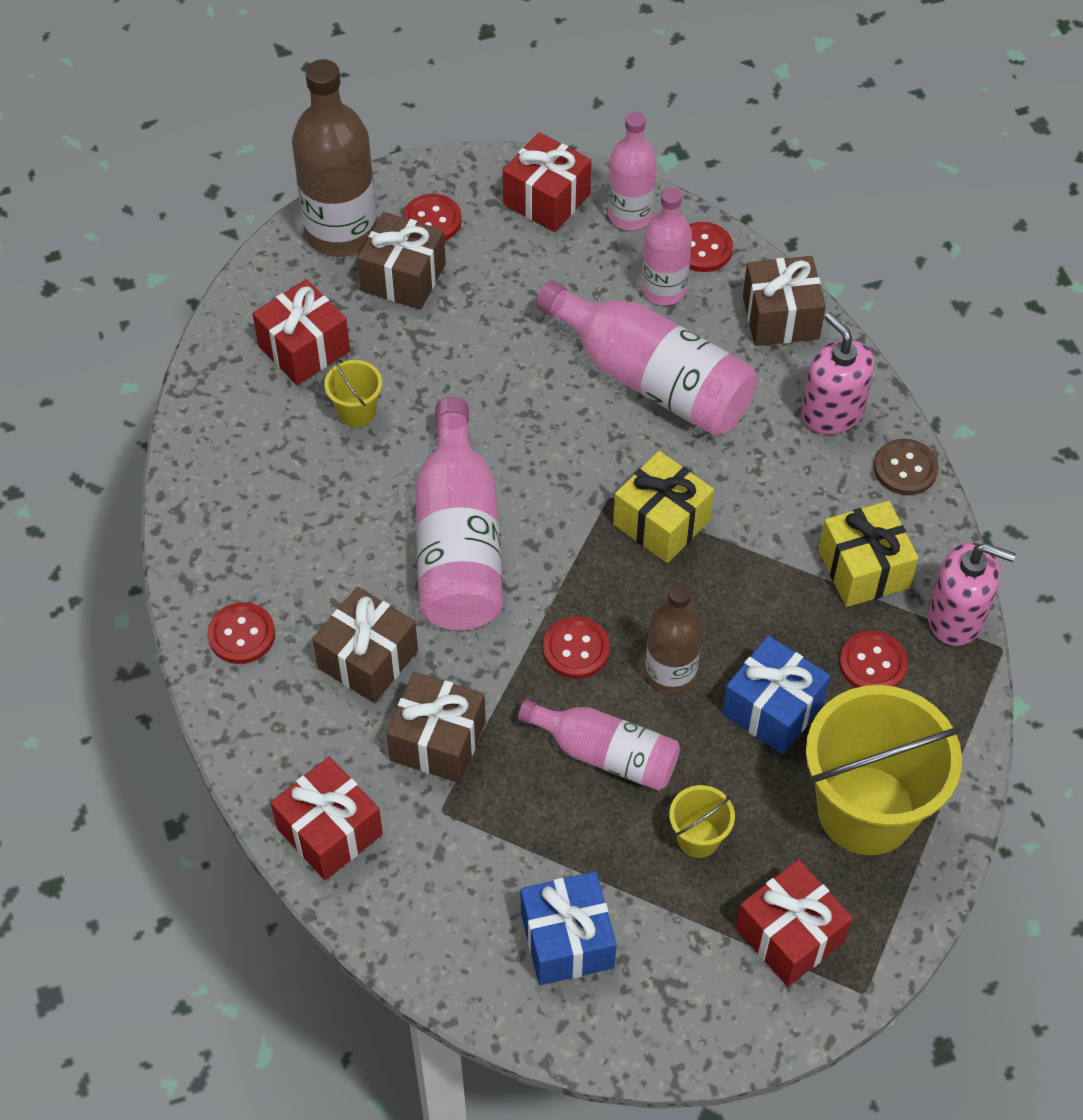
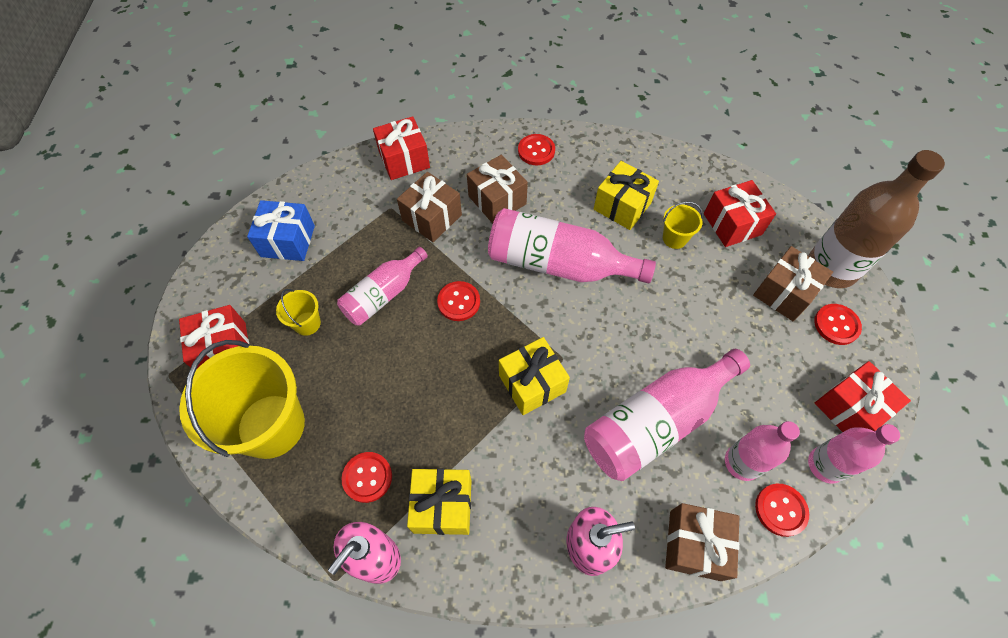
camera: 110 degrees right, 5 degrees up
brown bottle [645,583,703,694] -> none
blue gift [722,636,830,754] -> none
brown button [874,438,939,495] -> none
none -> yellow gift [594,161,659,230]

